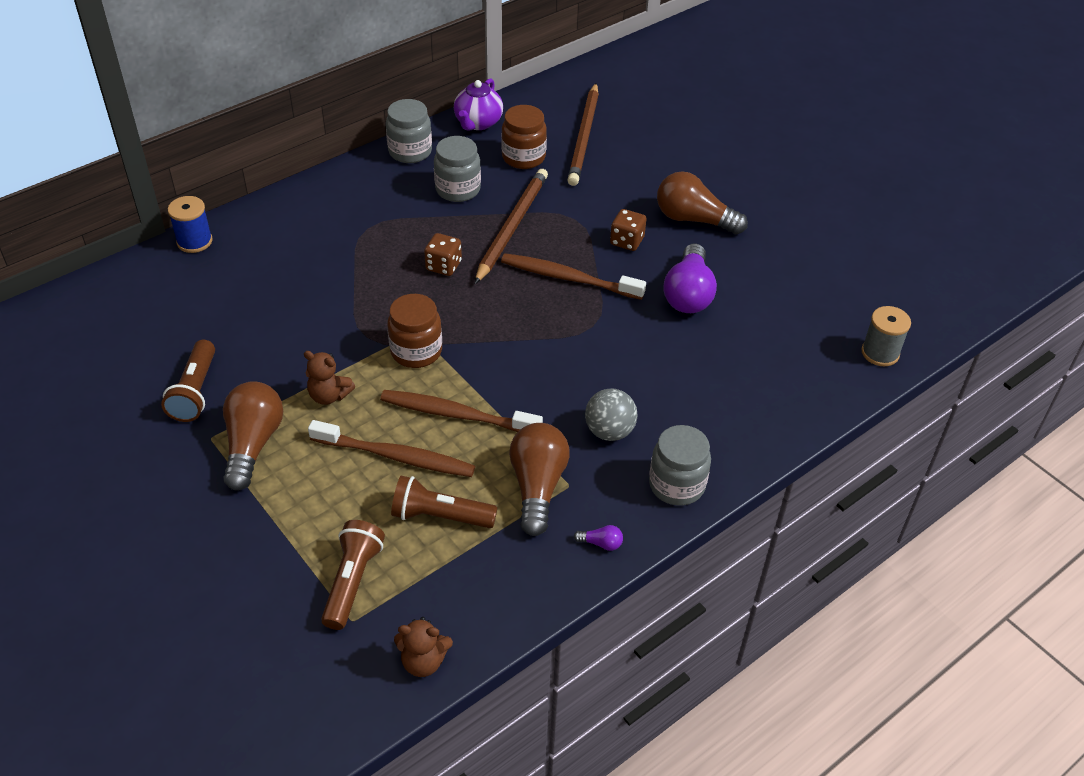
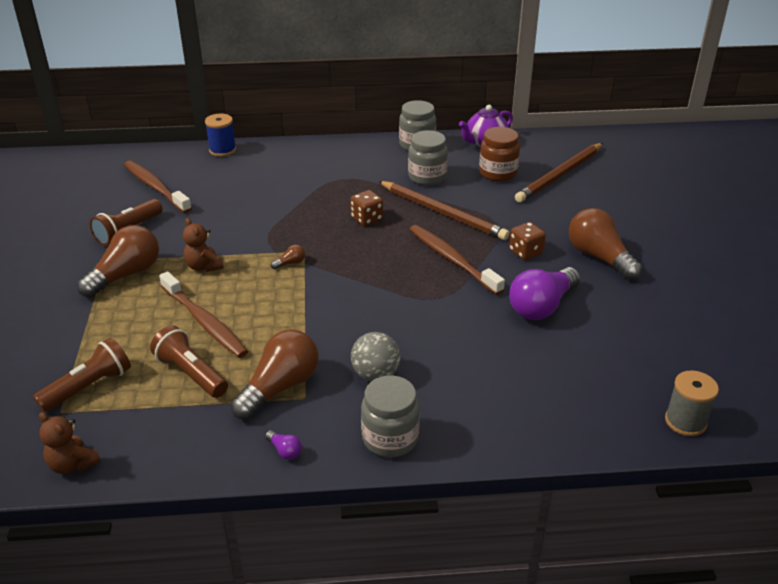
camera: 35 degrees right, 10 degrees down
brown toothbrush [380,390,543,432] -> brown toothbrush moved to [124,160,192,213]
brown jar [387,294,442,368] -> brown light bulb [271,245,305,269]
brown pencil [475,169,548,284] -> brown pencil turned 75 degrees clockwise [378,181,510,240]

